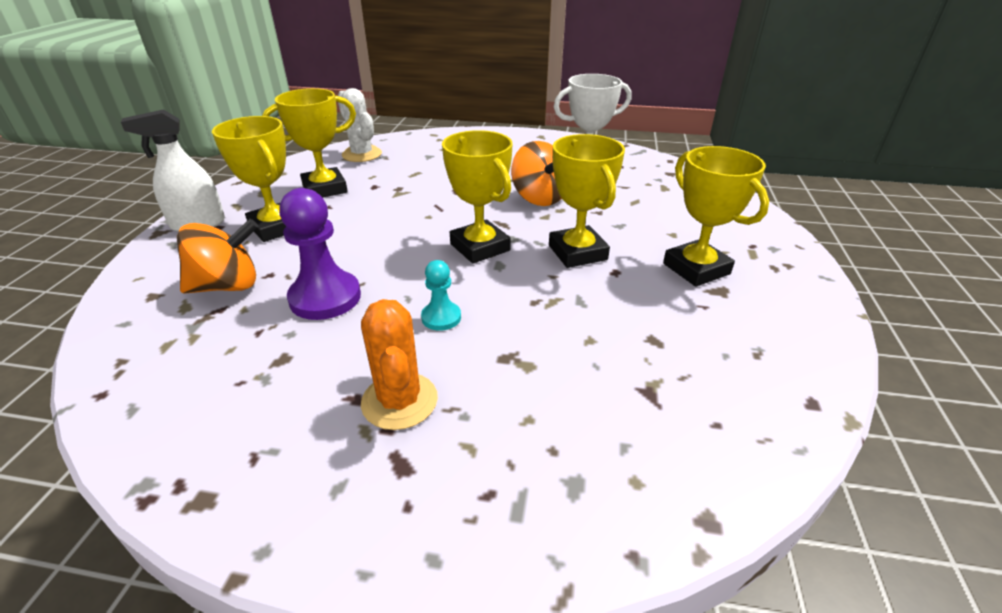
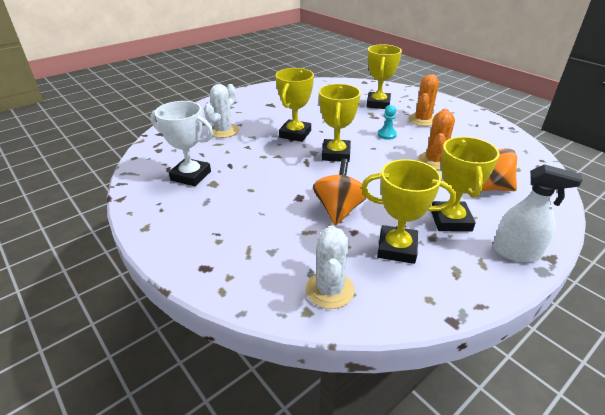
camera: 140 degrees left, 0 degrees up
purple pawn [279,188,361,320] -> orange cactus [418,108,455,170]
orange spinning top [511,141,562,206] -> orange spinning top moved to [313,159,367,226]
yellow trophy [663,146,769,287] -> yellow trophy moved to [366,44,402,109]
none -> white cactus [204,84,239,138]

